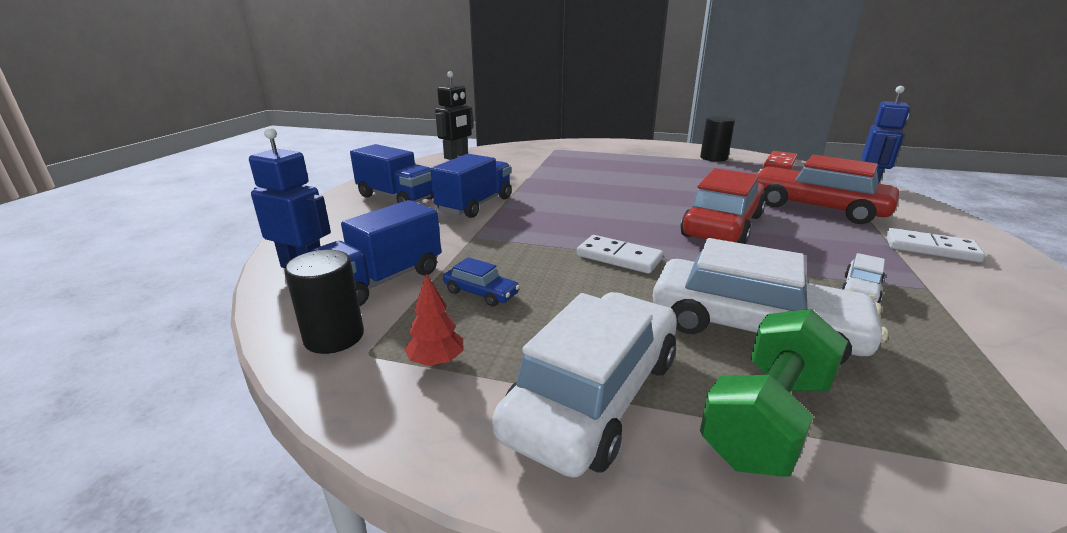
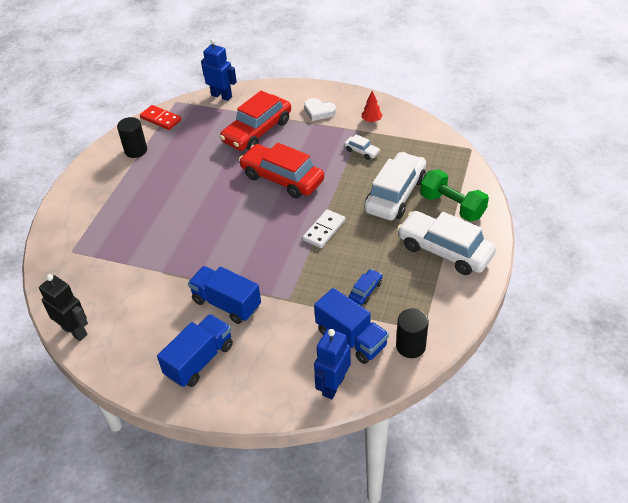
camera: 85 degrees left, 20 degrees up
red tree [404,274,464,366] -> red tree moved to [362,91,383,122]
white domino [886,228,985,262] -> white heart [304,98,336,121]

